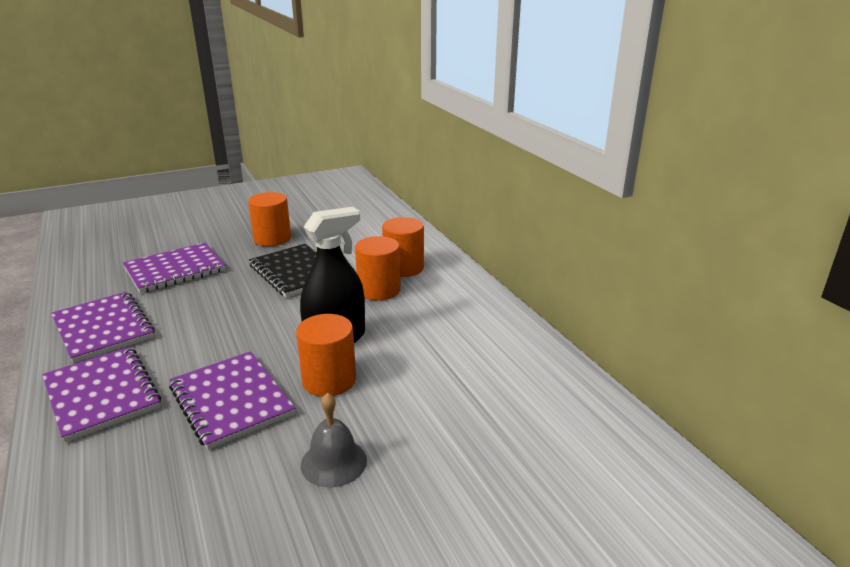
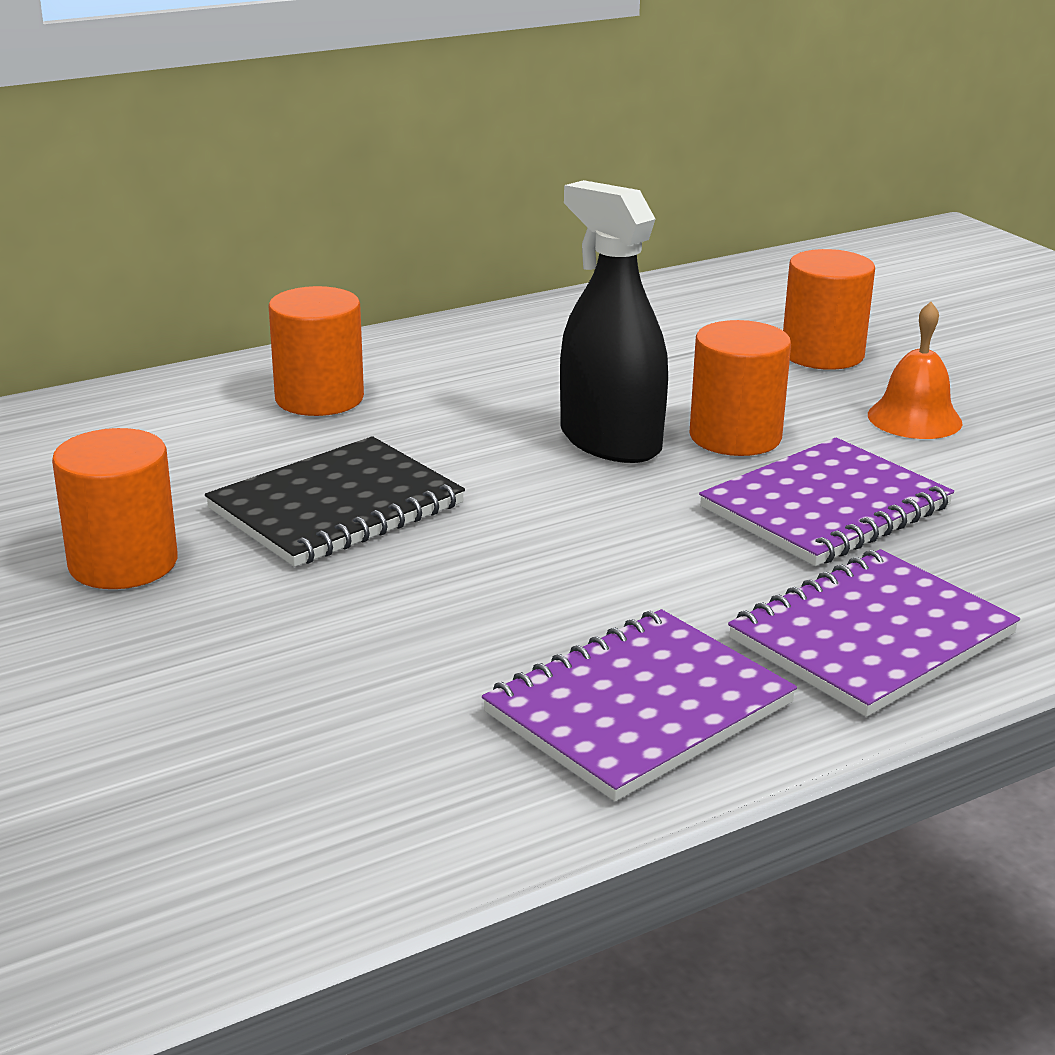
camera: 95 degrees left, 0 degrees up
purple notebook [123,243,225,293] -> none
grey bell [301,393,367,488] -> orange bell [868,302,962,439]
orange cylinder [355,236,401,301] -> orange cylinder moved to [783,249,875,370]

